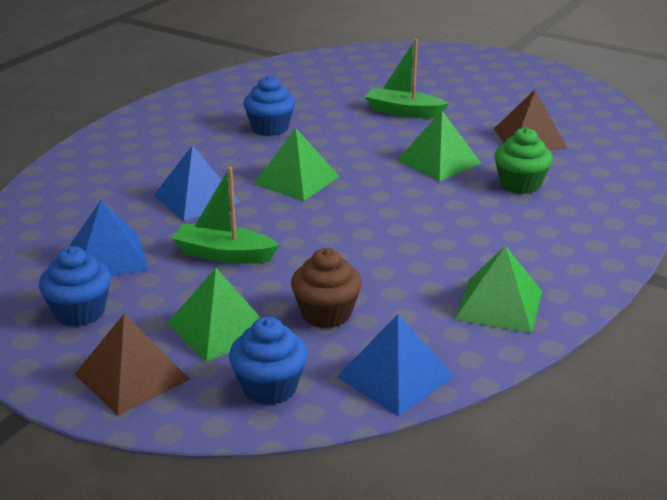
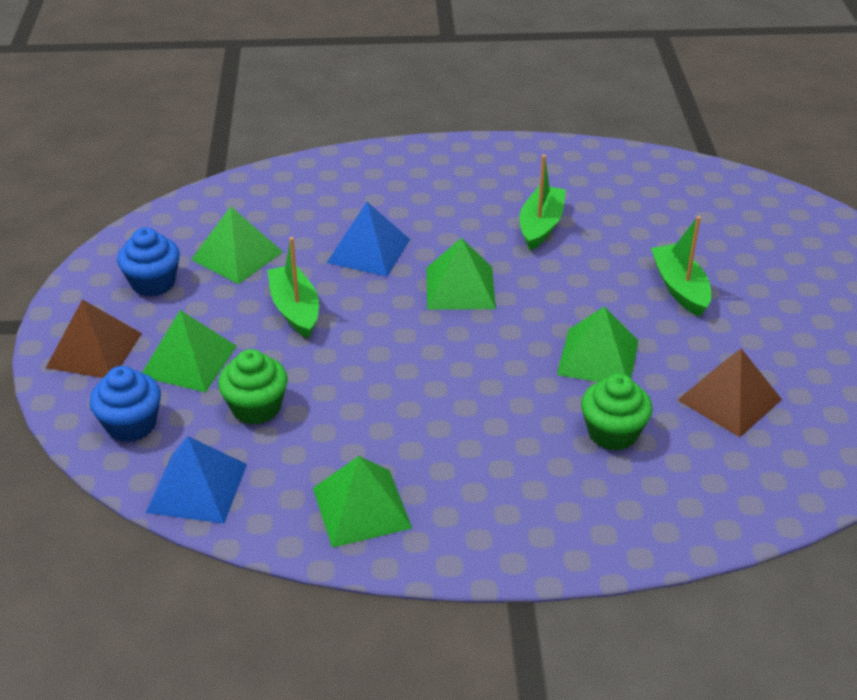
camera: 55 degrees right, 10 degrees up
blue pyramid [69,201,149,276] -> green pyramid [191,206,283,284]
blue cupcake [243,76,295,136] -> green boat [520,155,566,251]
brown cupcake [291,248,362,328] -> green cupcake [218,349,288,425]

